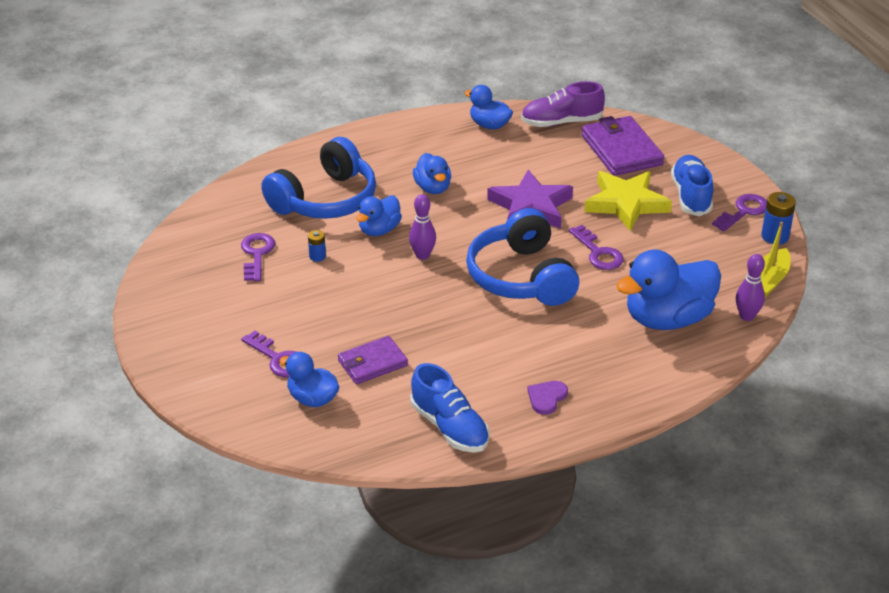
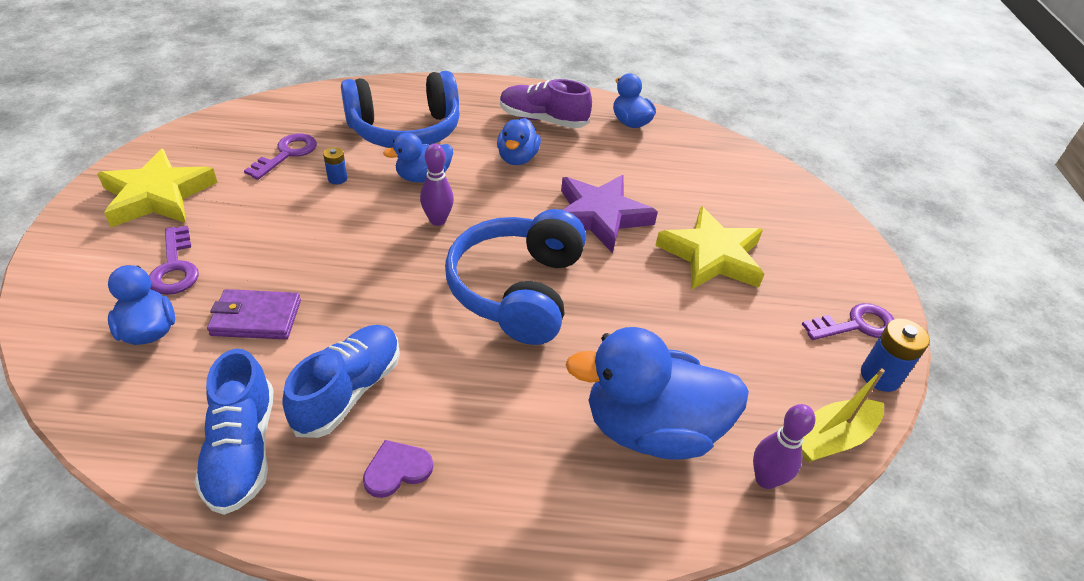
camera: 25 degrees right, 5 degrees up
purple shoe [521,81,605,127] -> purple shoe moved to [500,79,592,128]
purple key [569,225,624,270] -> none
purple wallet [581,116,664,176] -> none
blue shoe [671,155,713,216] -> blue shoe moved to [282,325,400,438]
none -> yellow star [97,149,218,228]

